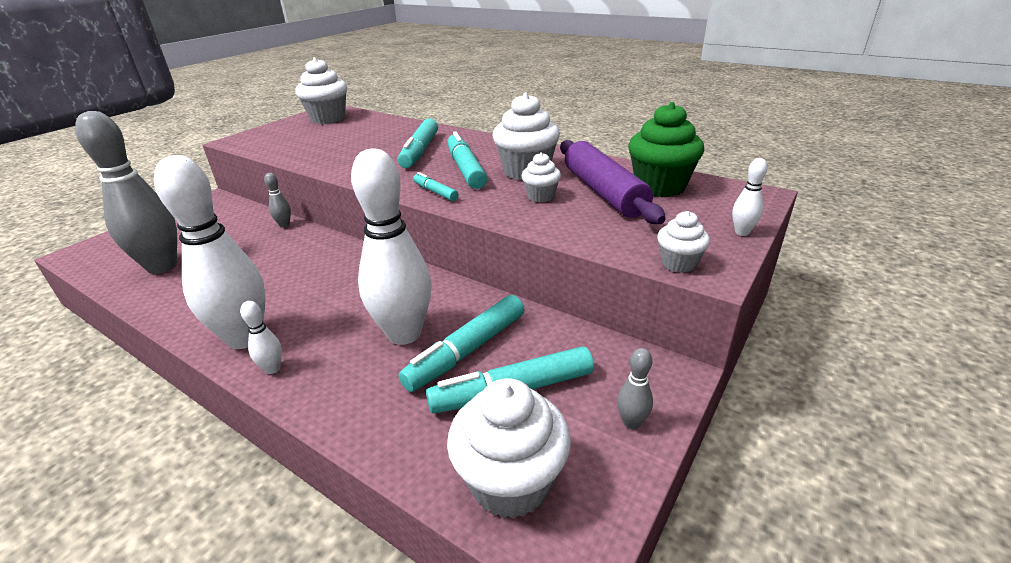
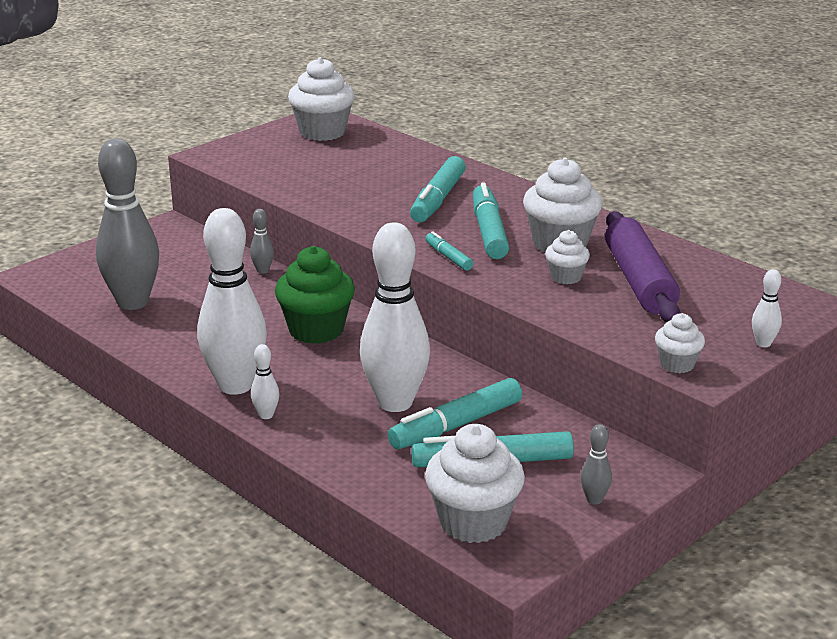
camera: 10 degrees right, 5 degrees down
green cupcake [628,102,704,197] -> green cupcake moved to [275,246,355,344]

